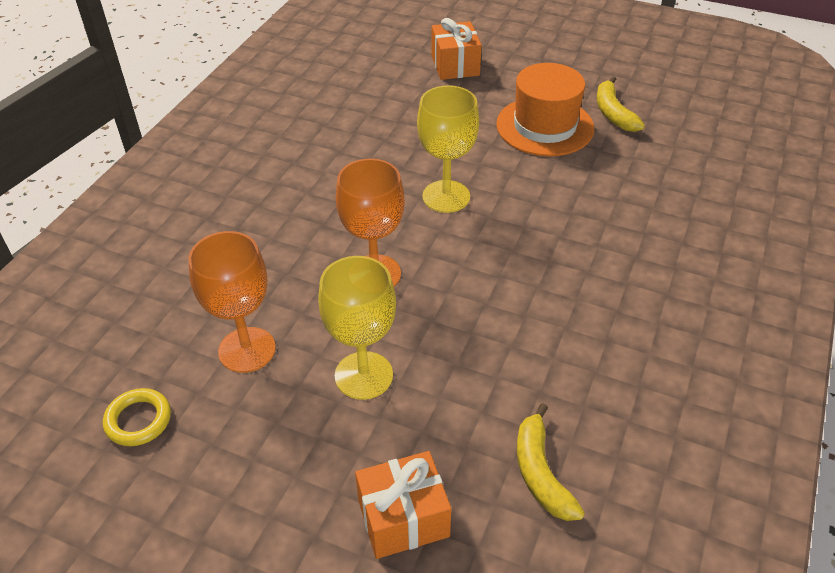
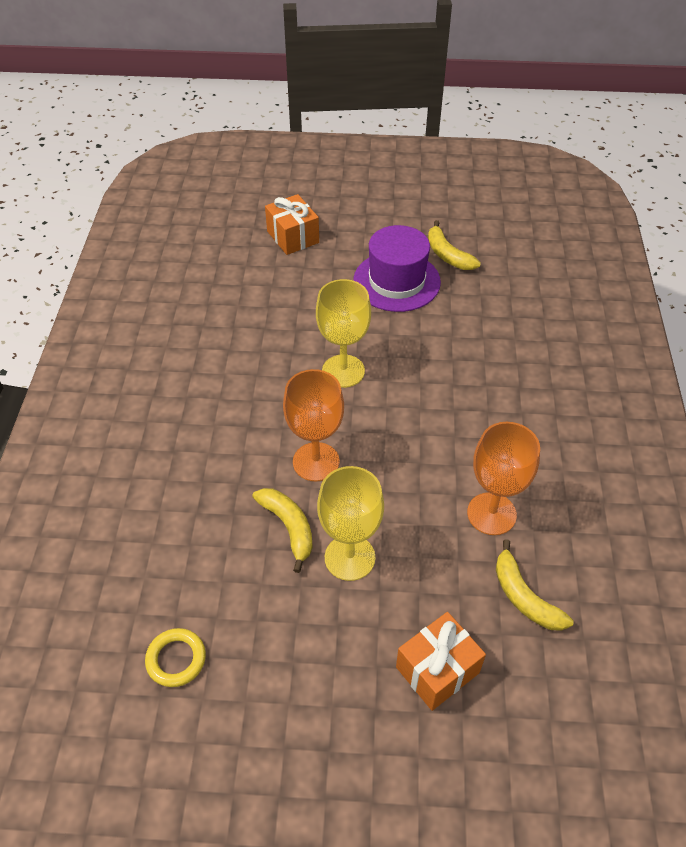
camera: 20 degrees left, 5 degrees up
orange goblet [188,231,276,373] -> orange goblet moved to [467,422,540,535]
orange hat [496,63,594,156] -> purple hat [353,225,441,312]
none -> yellow banana [252,488,313,573]

